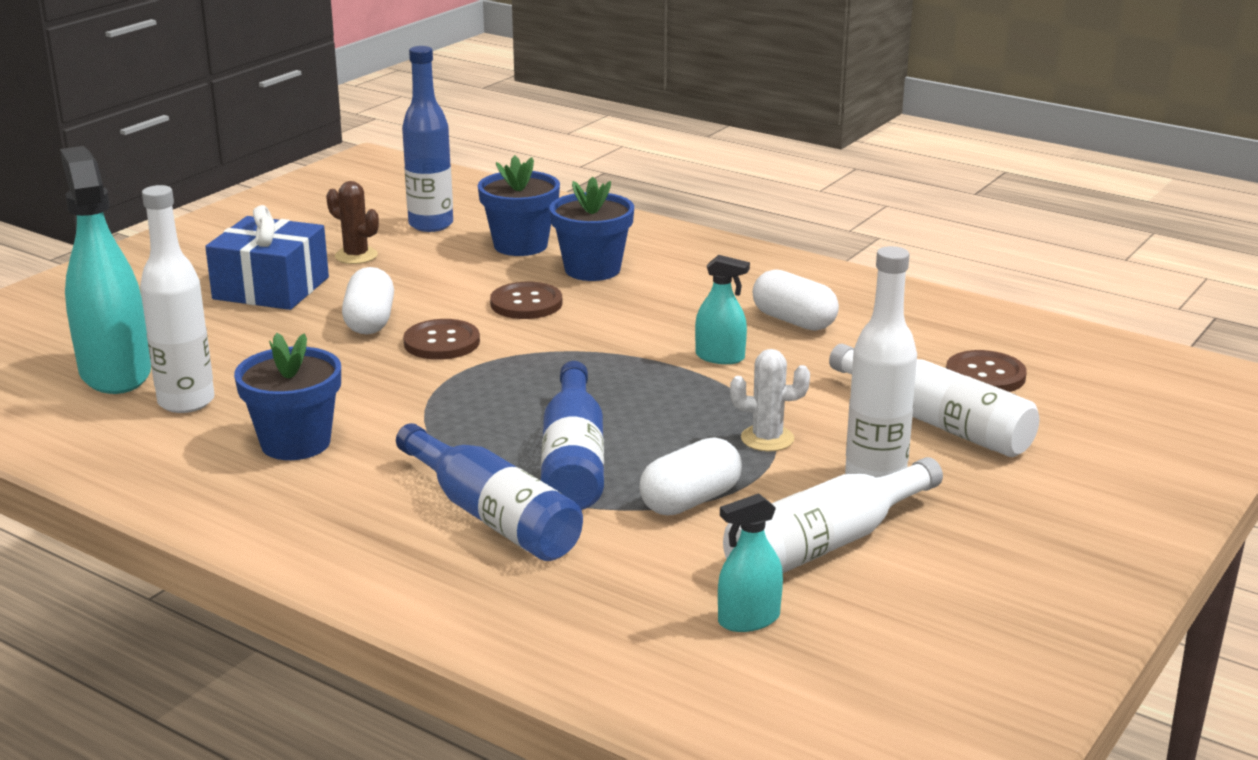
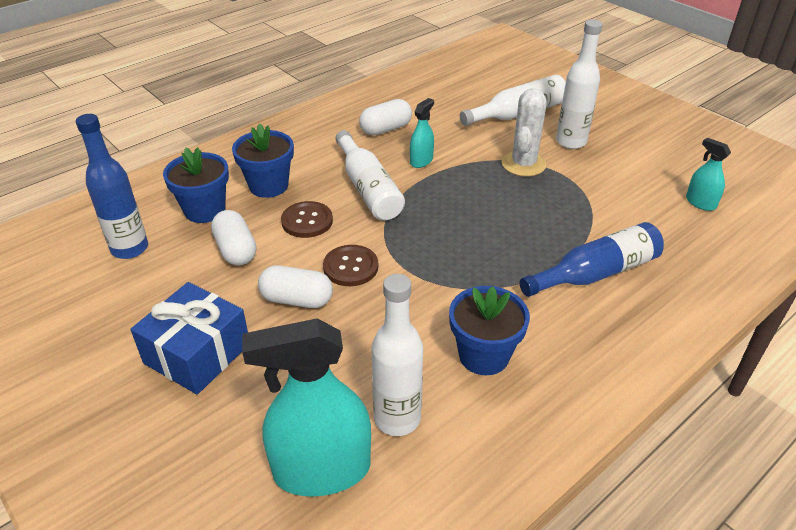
camera: 75 degrees left, 15 degrees up
brown cactus [326,181,379,264] -> none
blue bottle [541,361,604,510] -> none
white capsule [639,437,742,515] -> white capsule moved to [211,210,256,266]
turquoise spray bottle [718,493,783,632] -> turquoise spray bottle turned 150 degrees clockwise [686,138,731,211]
white bottle [723,457,943,573] -> white bottle moved to [336,130,405,221]
white cactus [730,349,810,451] -> white cactus [502,88,547,177], size x1.52
brown button [946,350,1027,392] -> none

